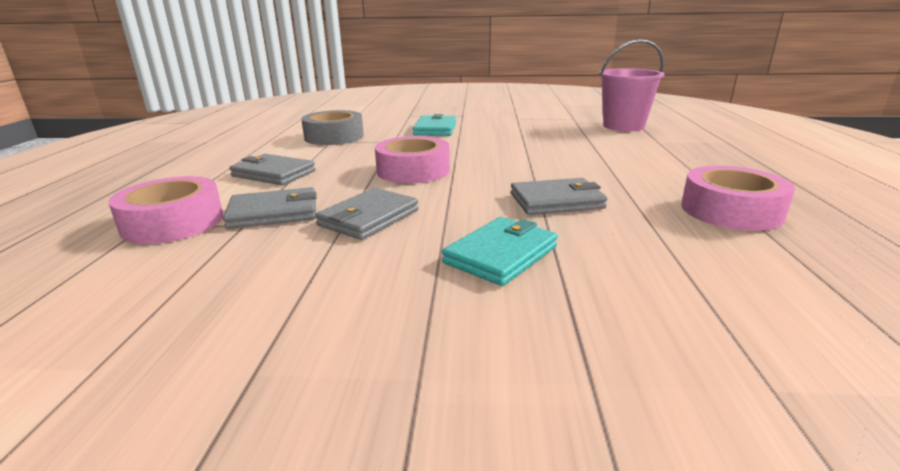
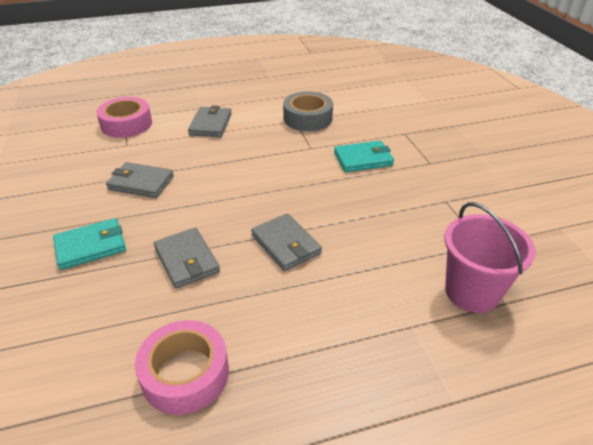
camera: 70 degrees right, 15 degrees up
grey wallet [223,187,317,229] -> grey wallet moved to [251,213,322,271]
pink tape [375,136,450,183] -> none
turquoise wallet [442,217,558,286] -> turquoise wallet turned 45 degrees counterclockwise [53,218,126,270]

